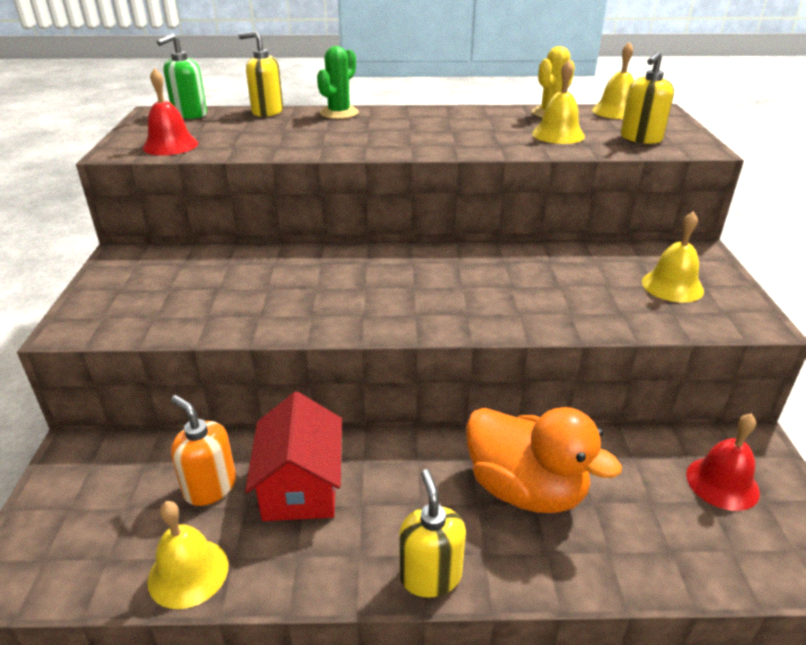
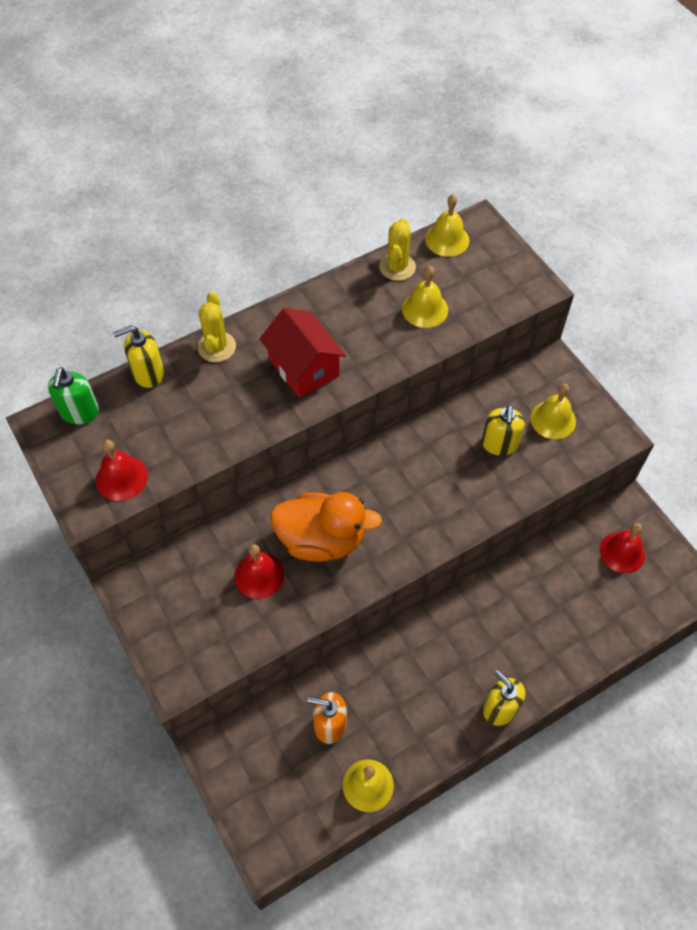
camera: 30 degrees left, 25 degrees up
red house [245,392,342,521] -> red house moved to [259,308,346,398]
green cactus [317,46,359,119] -> yellow cactus [197,292,236,362]
orange duck [466,407,622,513] -> orange duck moved to [270,492,382,562]
yellow soap dispenser [621,51,674,144] -> yellow soap dispenser moved to [482,404,525,456]
none -> red bell [234,544,284,599]

